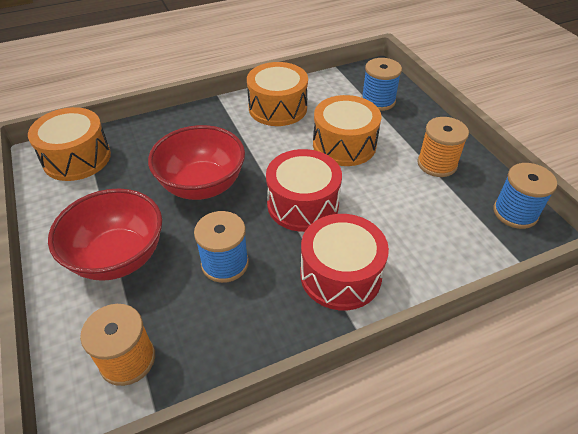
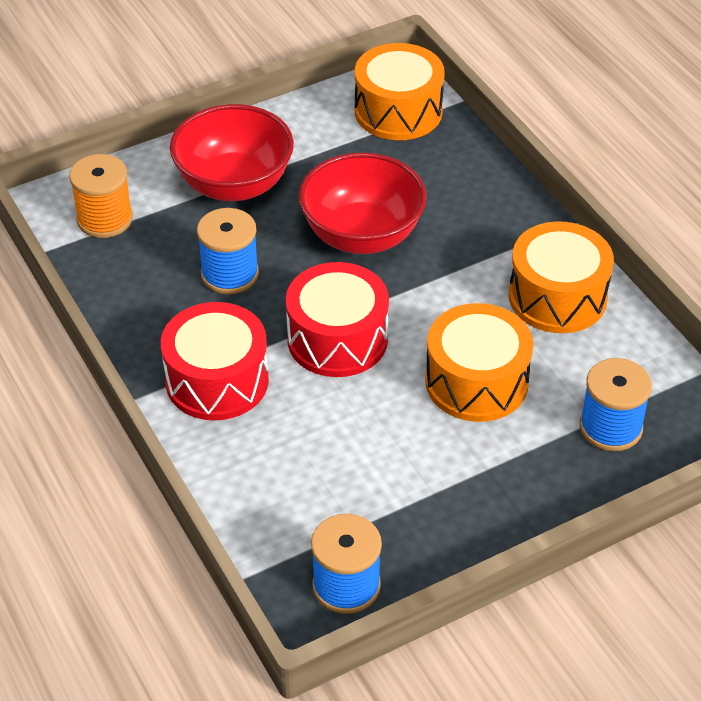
camera: 85 degrees right, 0 degrees up
orange spool [417,117,469,177] -> none

